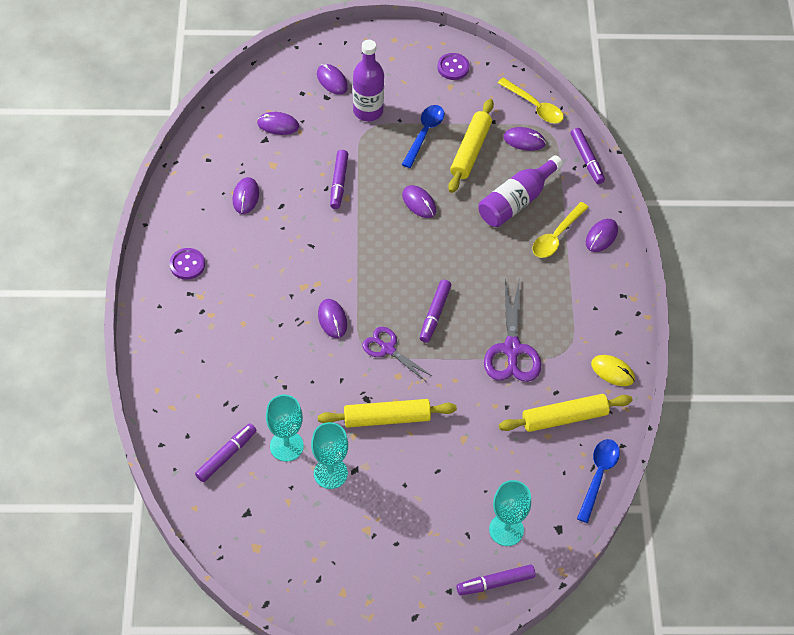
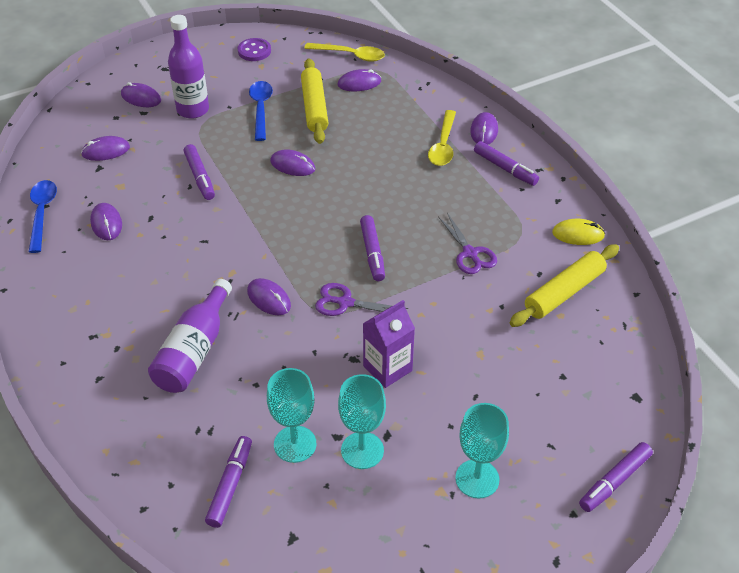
camera: 25 degrees left, 10 degrees down
purple button [170,248,205,280] -> none
yellow rolling pin [318,399,457,428] -> purple carton [363,300,415,388]
purple bottle [479,155,563,227] -> purple bottle moved to [148,279,232,393]
purple scissors [484,280,541,382] -> purple scissors [438,213,497,274], size x0.64
turquoise goblet [489,480,531,546] -> turquoise goblet moved to [455,403,509,499]
purple marker [571,128,605,184] -> purple marker moved to [474,141,539,186]
blue spoon [577,439,620,523] -> blue spoon moved to [29,180,57,253]

